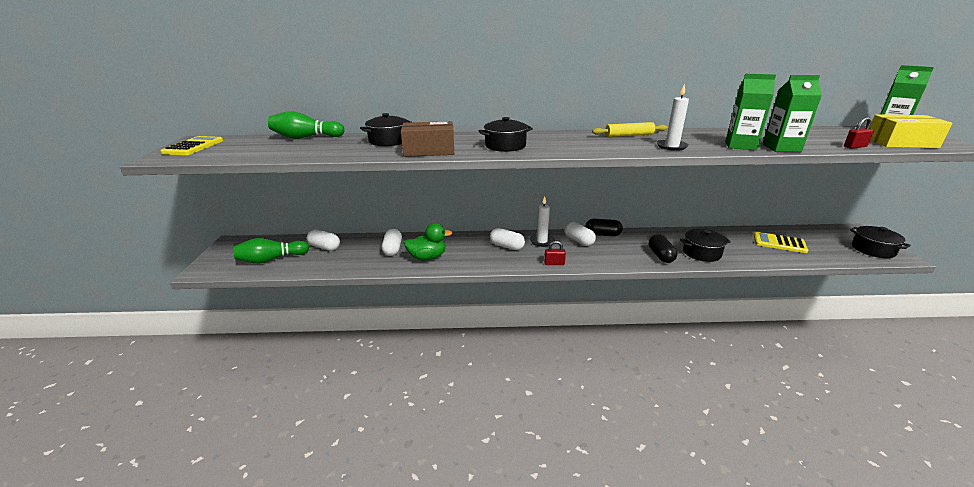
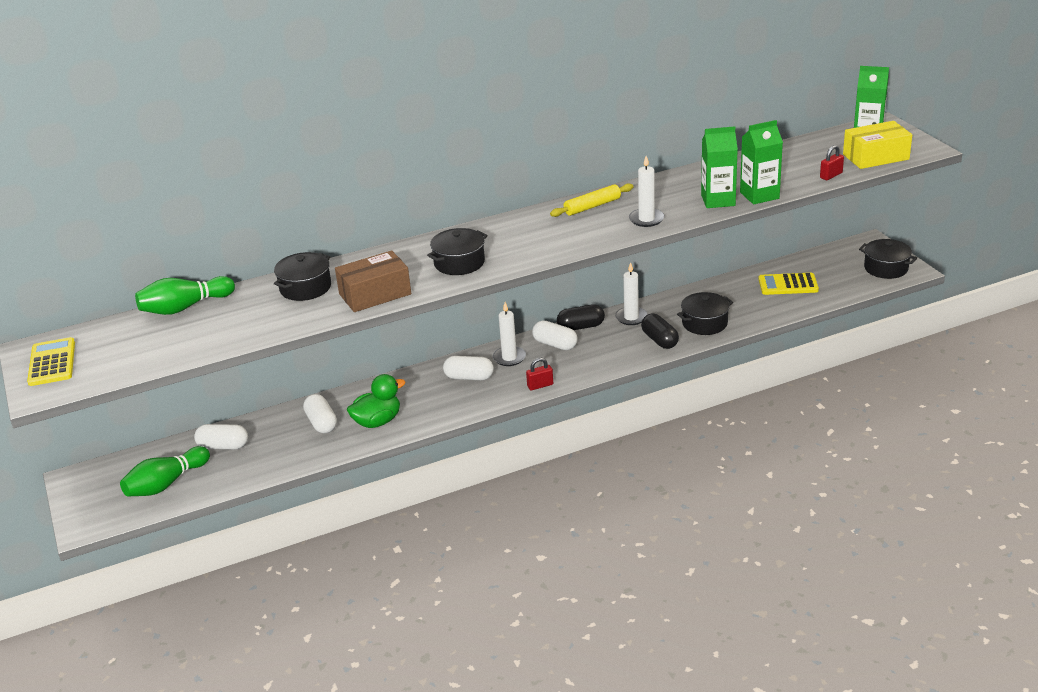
camera: 20 degrees left, 5 degrees up
none -> white candle [615,262,648,325]

